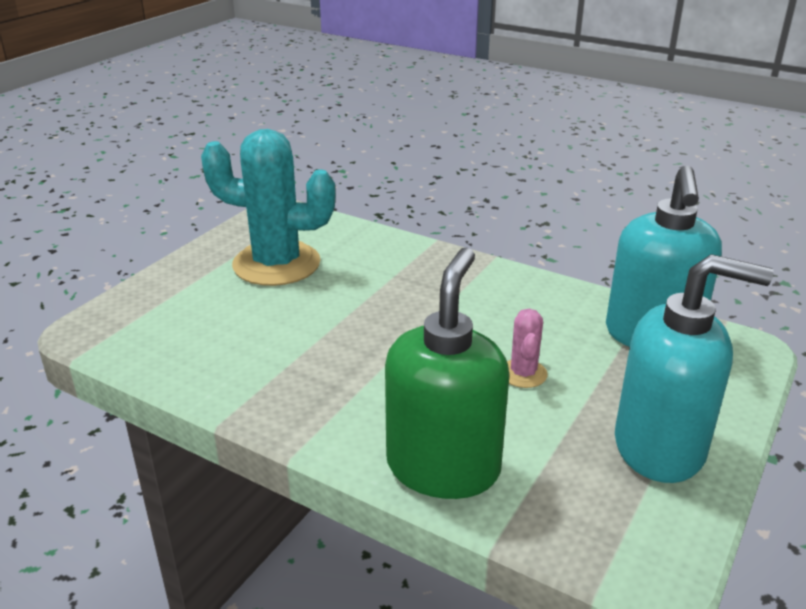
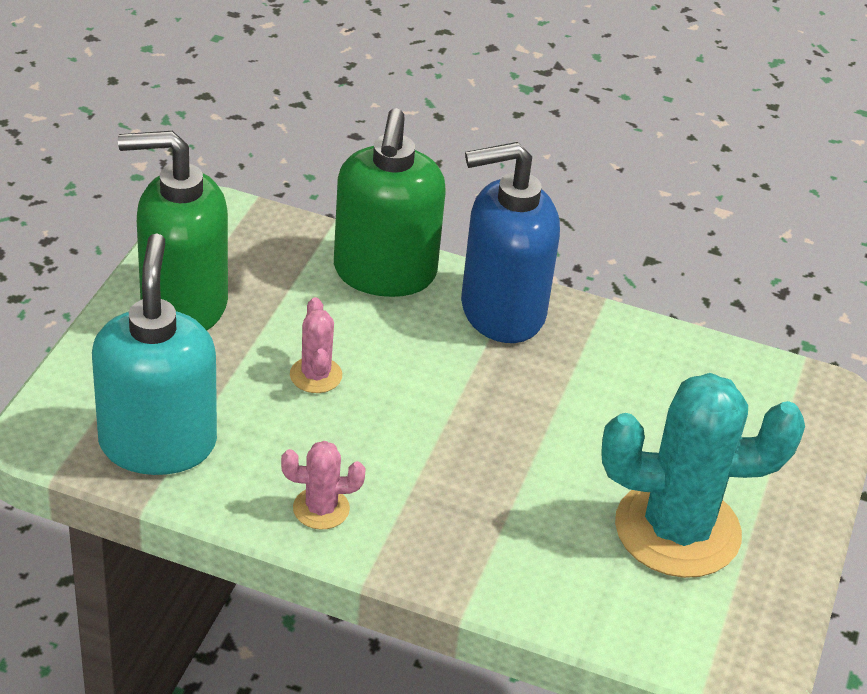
camera: 165 degrees right, 10 degrees up
turquoise soap dispenser [615,254,774,483] -> green soap dispenser [118,131,228,330]
none -> pink cactus [281,441,365,530]
none -> blue soap dispenser [461,142,560,343]

